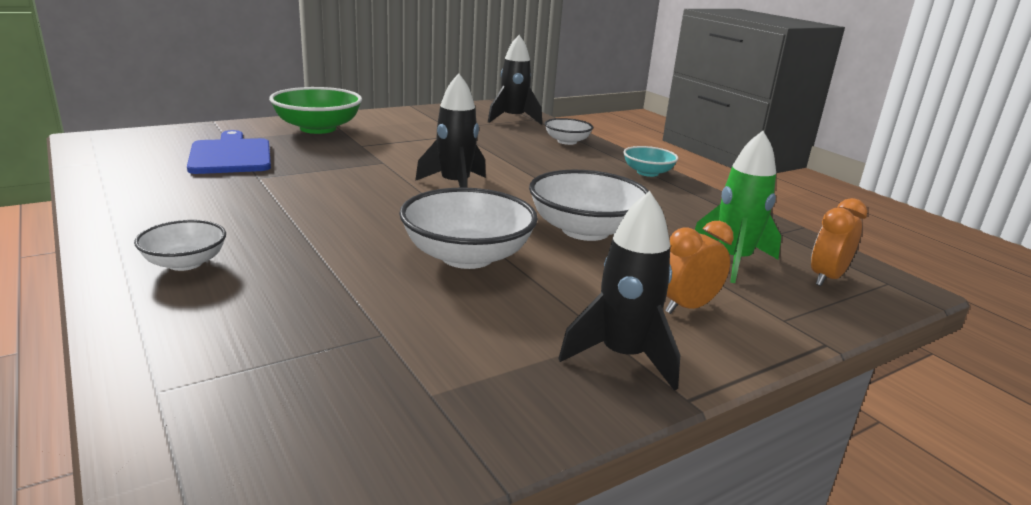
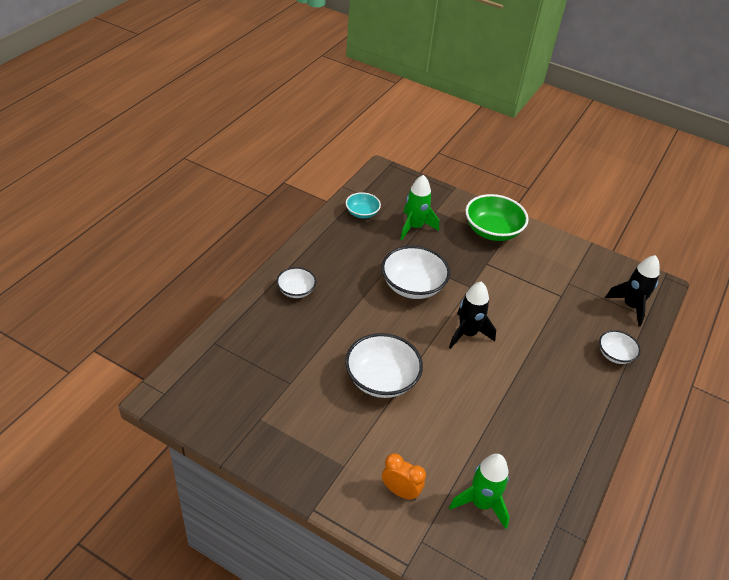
camera: 60 degrees right, 20 degrees up
blue cutting board [187,130,271,174] -> green rocket [400,175,439,240]
white bowl [529,170,649,241] -> white bowl moved to [381,246,450,299]
black rocket [558,191,680,391] -> none
turquoise bowl [623,146,679,177] -> turquoise bowl moved to [346,192,381,218]
orange clock [811,198,867,286] -> none

